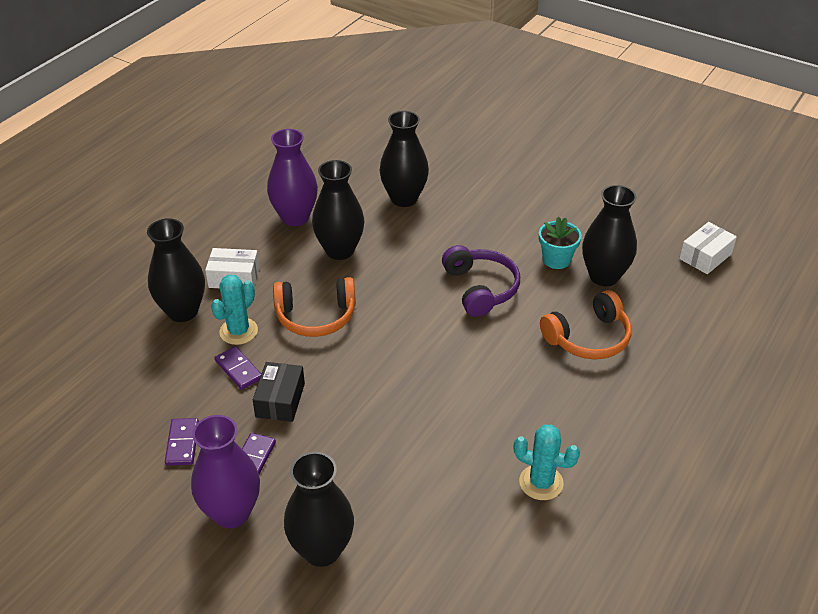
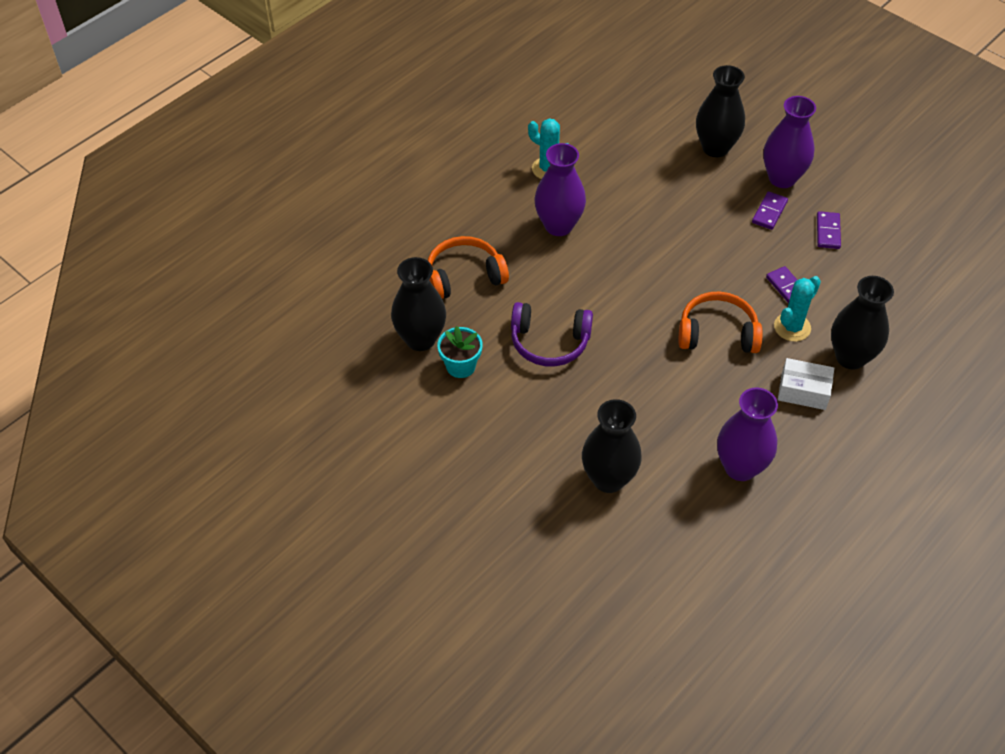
camera: 170 degrees left, 10 degrees up
black box [253,362,305,422] -> none
black vase [312,160,364,260] -> none
purple headphones [442,245,520,317] -> purple headphones turned 75 degrees counterclockwise [511,302,593,366]
white box [679,222,737,274] -> none
none -> purple vase [535,143,586,236]

